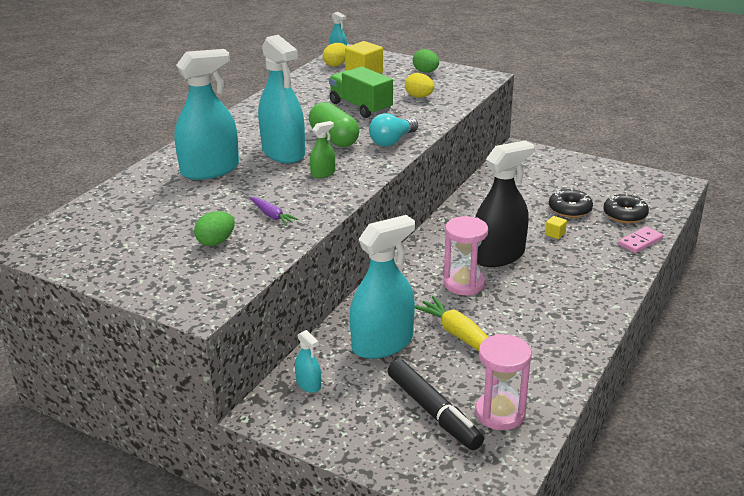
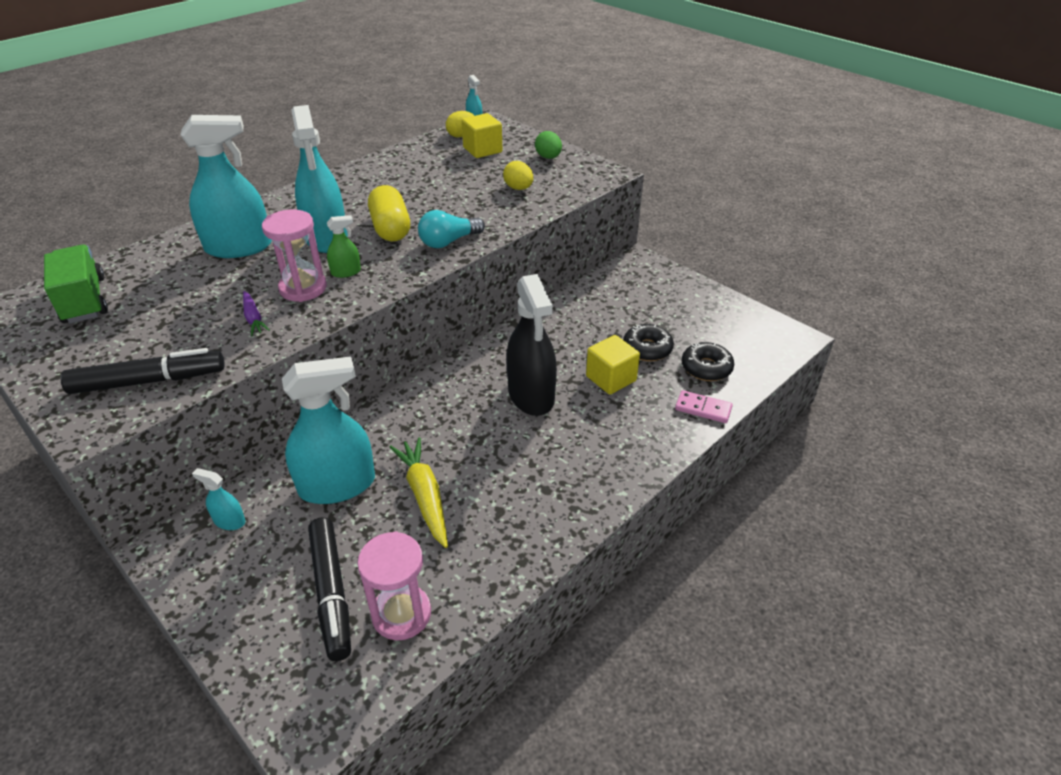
camera: 15 degrees right, 10 degrees up
green egg [194,211,235,246] -> none
turquoise spray bottle [295,330,321,393] -> turquoise spray bottle turned 135 degrees clockwise [192,468,245,530]
green capsule [309,102,359,147] -> yellow capsule [368,185,410,241]
green truck [329,66,393,118] -> green truck moved to [44,245,108,323]
pink hourglass [444,216,488,295] -> pink hourglass moved to [262,210,327,302]
black spray bottle [475,140,534,267] -> black spray bottle turned 90 degrees clockwise [506,274,557,416]
yellow cube [545,216,567,239] -> yellow cube [586,335,640,395], size x2.06
pink domino [618,226,663,253] -> pink domino turned 45 degrees clockwise [675,390,733,423]
none -> black marker [61,348,225,394]

